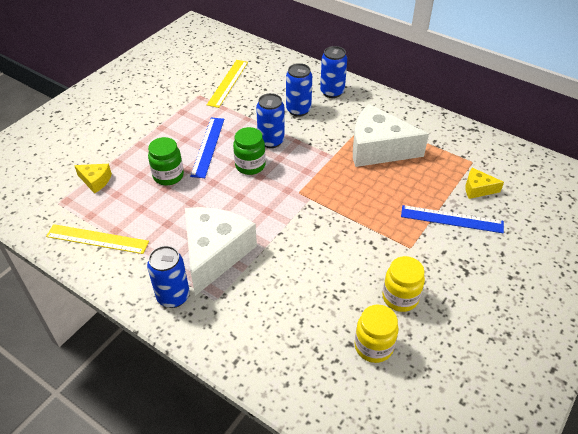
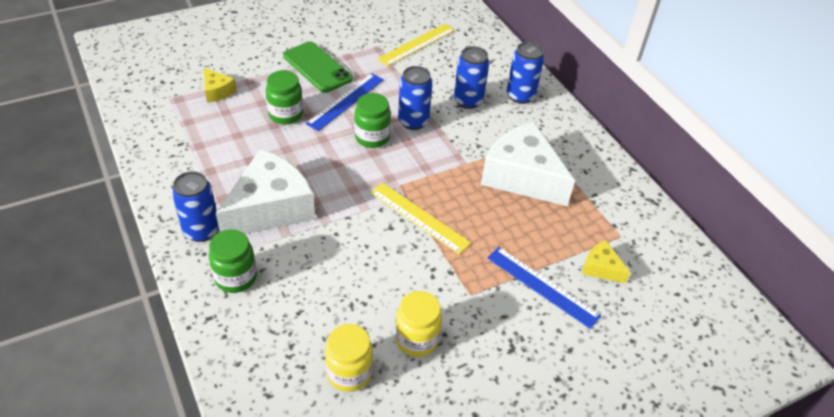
camera: 25 degrees right, 0 degrees up
yellow ruler [46,224,149,254] -> yellow ruler moved to [370,183,471,254]
none -> green jar [209,229,257,293]
none -> green phone [283,41,353,93]

